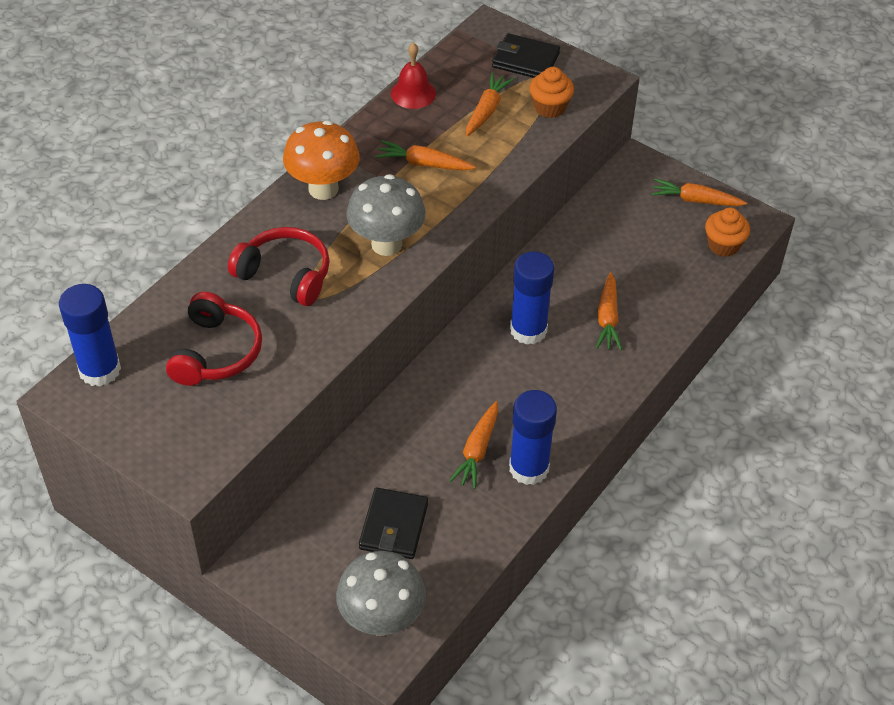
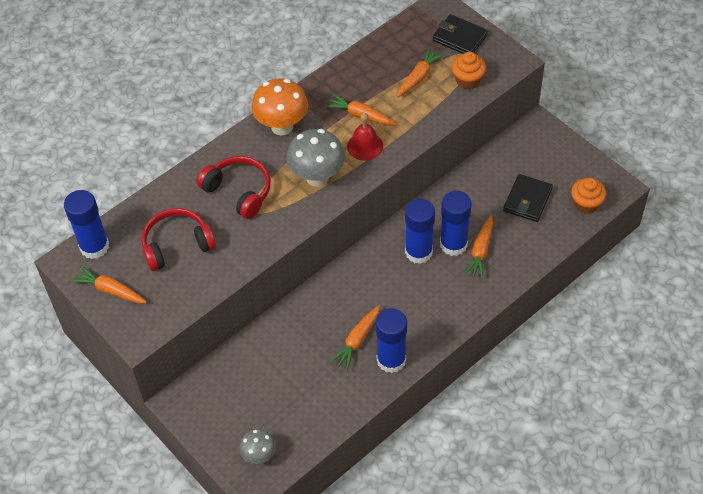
camera: 15 degrees right, 5 degrees up
red headphones [166,292,262,386] -> red headphones turned 135 degrees counterclockwise [141,208,216,271]
grey mushroom [336,551,426,636] -> grey mushroom [239,429,276,464], size x0.58
black wallet [359,488,428,559] -> black wallet moved to [503,174,553,222]
red bell [391,43,436,109] -> red bell moved to [347,113,383,161]
orange carrot [652,179,747,206] -> orange carrot moved to [70,266,147,303]
none -> blue glue stick [440,191,472,256]

